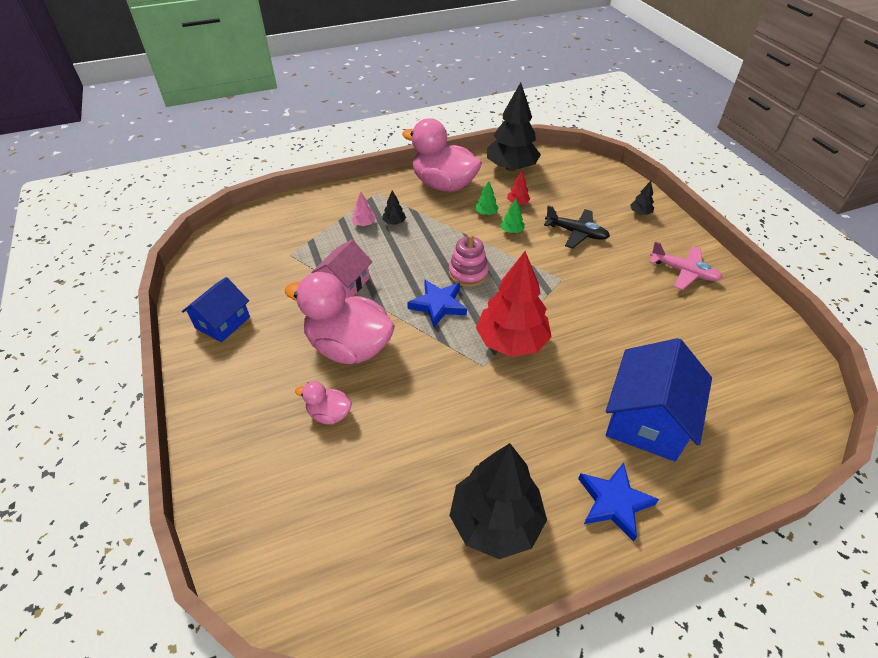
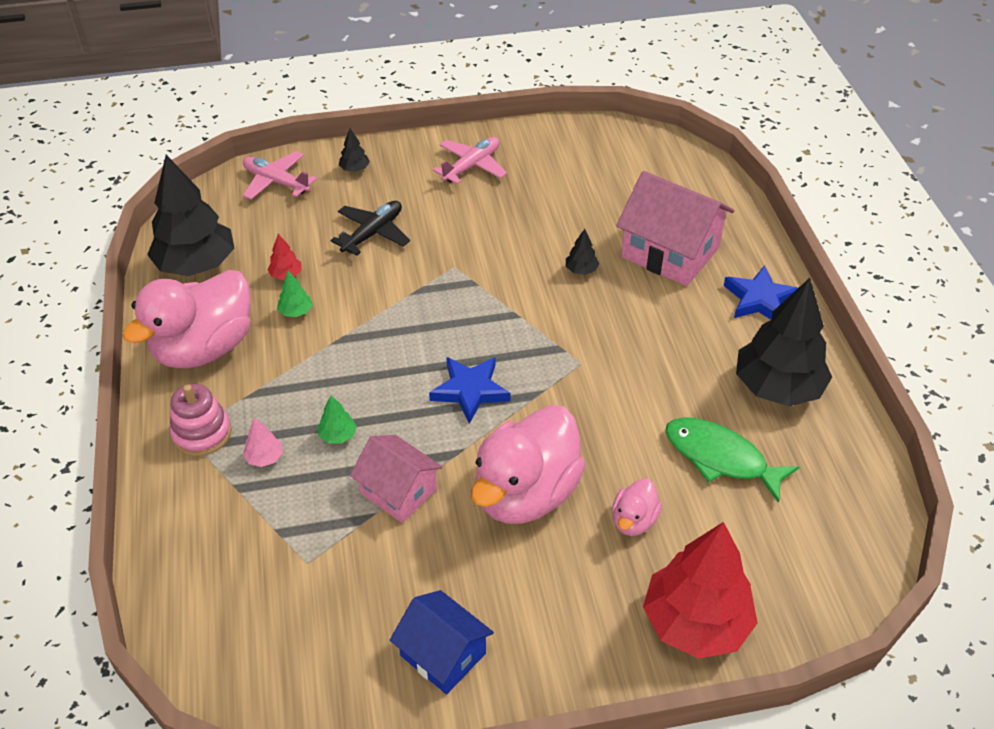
camera: 80 degrees left, 0 degrees up
black tree [382,191,406,225] -> black tree moved to [566,229,599,275]
pink stacking toy [449,234,489,287] -> pink stacking toy moved to [170,384,232,456]
red tree [476,251,552,357] -> red tree moved to [643,522,758,659]
green tree [501,199,525,233] -> green tree moved to [318,395,357,444]
blue house [606,338,712,461] -> pink house [616,171,734,286]
none -> pink plane [243,151,317,200]
none -> green fish [665,417,799,503]

